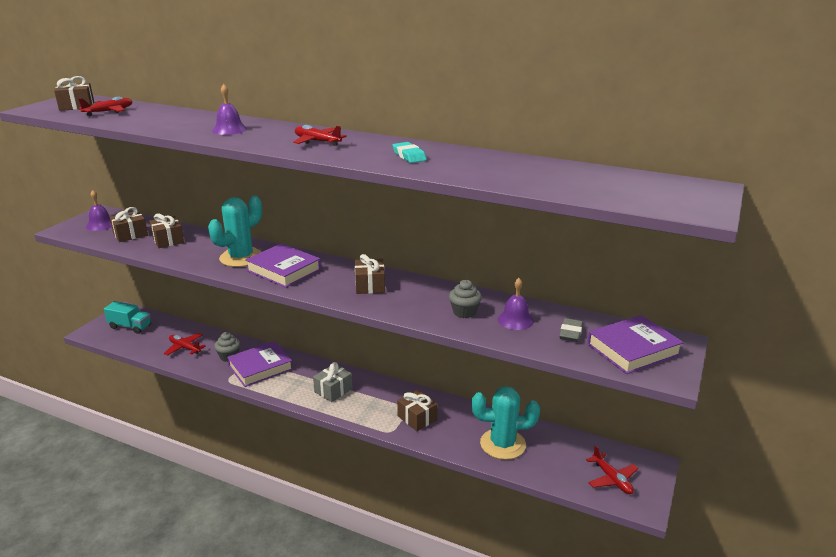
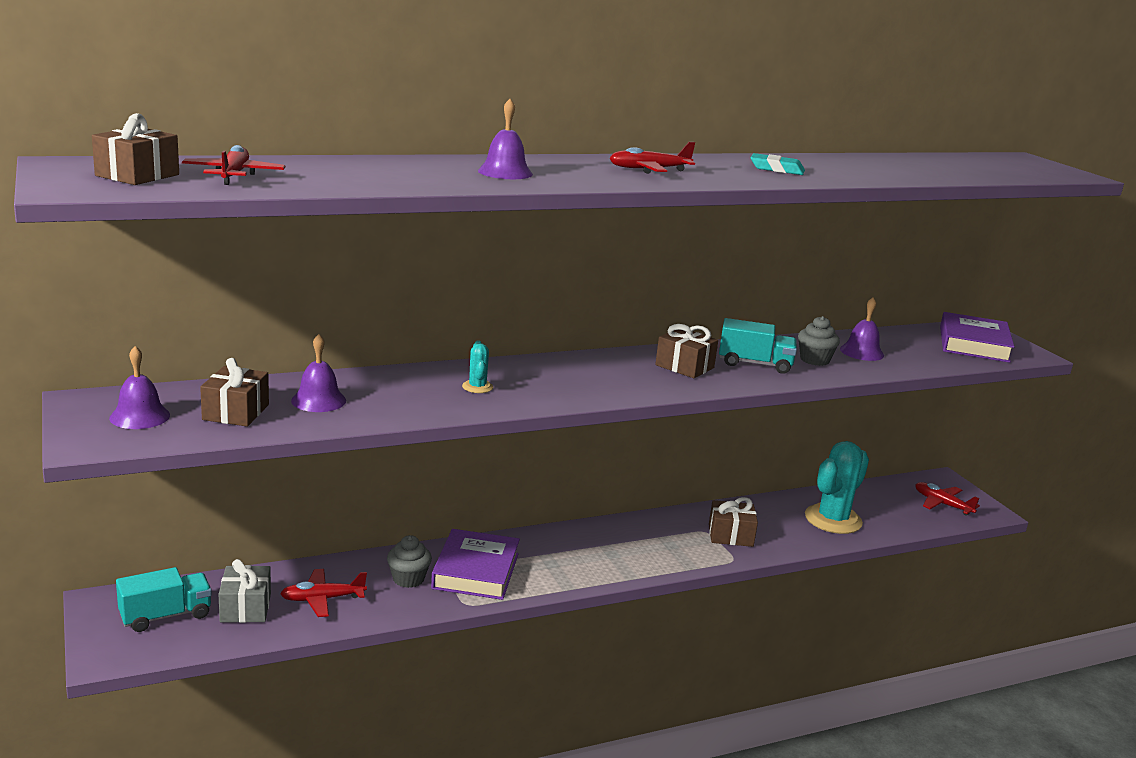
camera: 50 degrees left, 5 degrees down
brown gift [149,213,184,248] -> purple bell [291,334,346,412]
turquoise cactus [208,195,262,267] -> turquoise cactus [462,340,493,393], size x0.44
purple book [245,243,321,288] -> none
grey gift [313,362,353,402] -> grey gift moved to [218,559,271,623]
grey eraser [559,318,583,342] -> none
red plane [586,445,639,494] -> red plane turned 150 degrees counterclockwise [915,482,980,515]
none -> turquoise truck [719,318,797,374]

